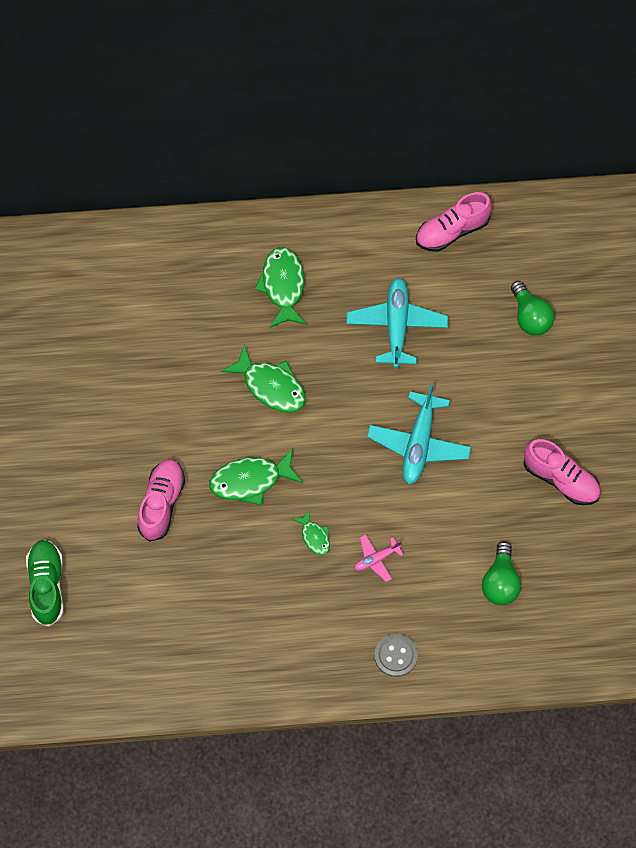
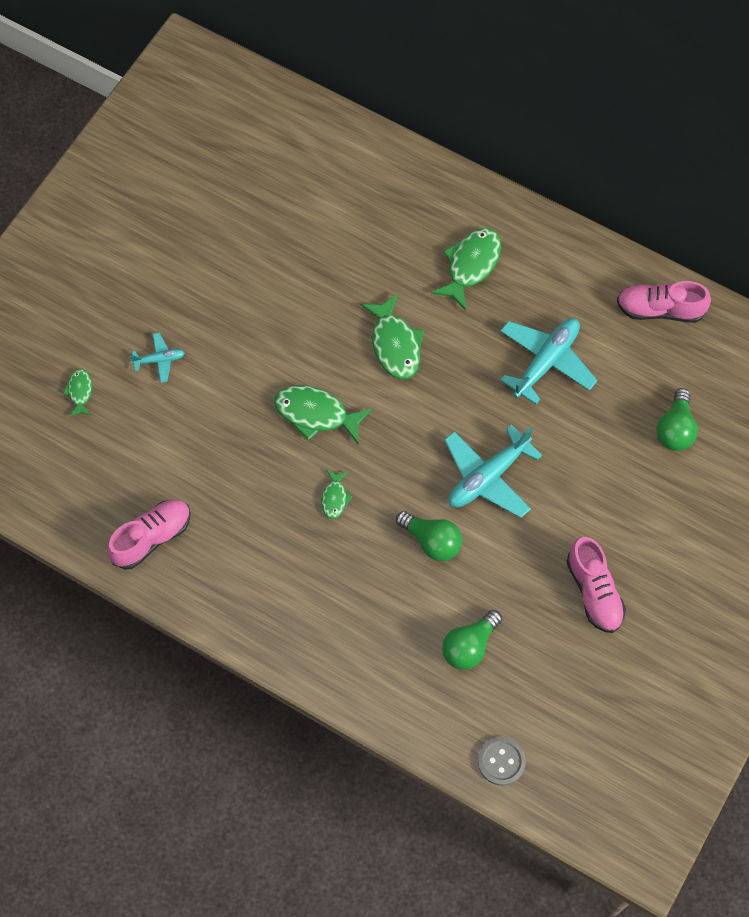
camera: 35 degrees right, 0 degrees up
green shoe [26,540,63,627] -> green fish [62,369,92,417]
pink shoe [137,459,185,542] -> pink shoe moved to [107,499,191,570]
pink plane [355,534,404,582] -> none
grey button [374,634,418,677] -> grey button moved to [478,737,526,786]
none -> turquoise plane [130,333,185,383]
none -> green light bulb [396,511,462,561]

